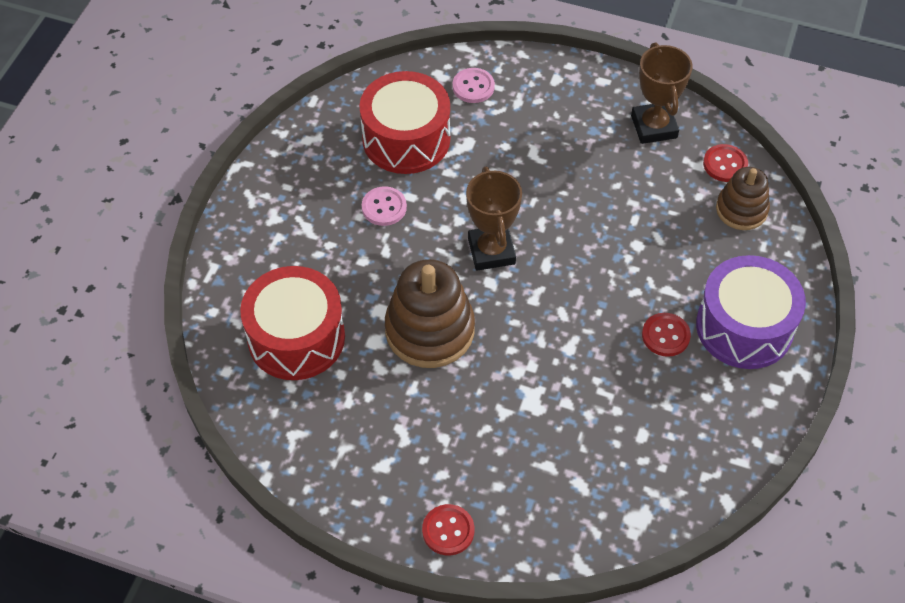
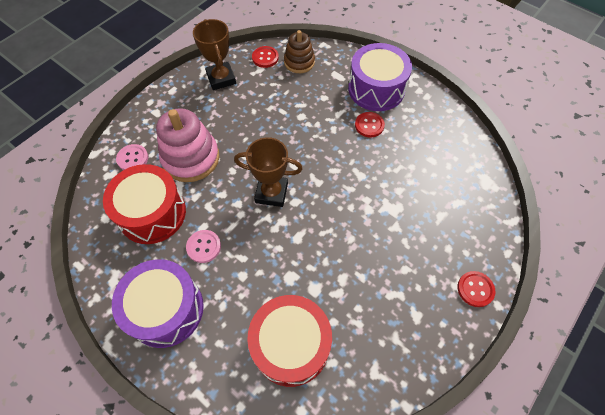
camera: 70 degrees left, 5 degrees up
brown stacking toy [385,259,475,368] -> none
brown trophy [631,43,693,144] -> brown trophy turned 60 degrees clockwise [193,19,236,90]
none -> purple drum [112,259,204,348]
none -> pink stacking toy [156,108,219,182]

